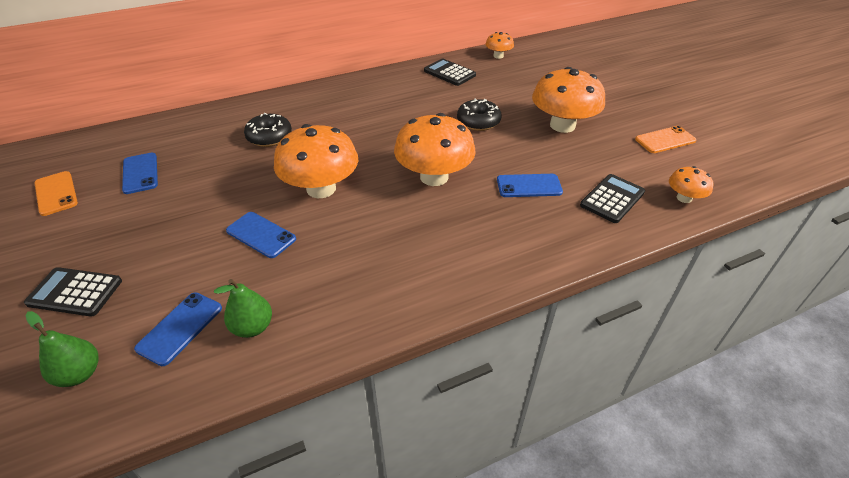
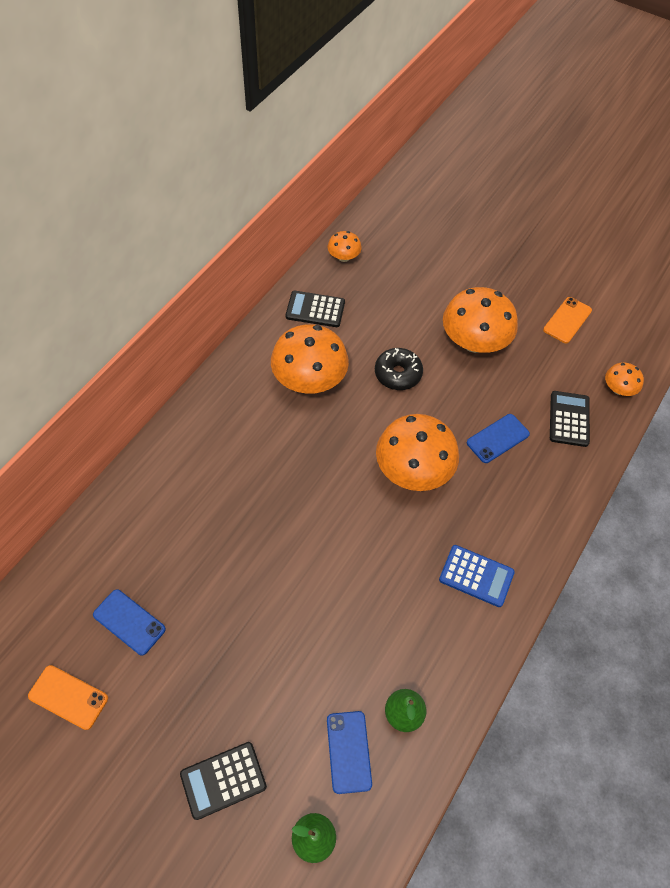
camera: 35 degrees left, 15 degrees up
blue phone [226,212,296,258] -> none
black donut [244,113,292,147] -> none
orange mushroom [274,124,358,198] -> orange mushroom moved to [271,324,349,394]
none -> blue calculator [439,545,515,607]

